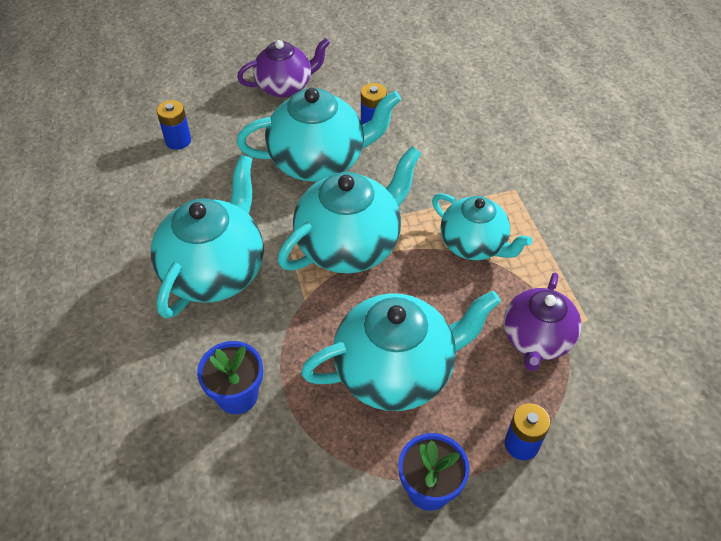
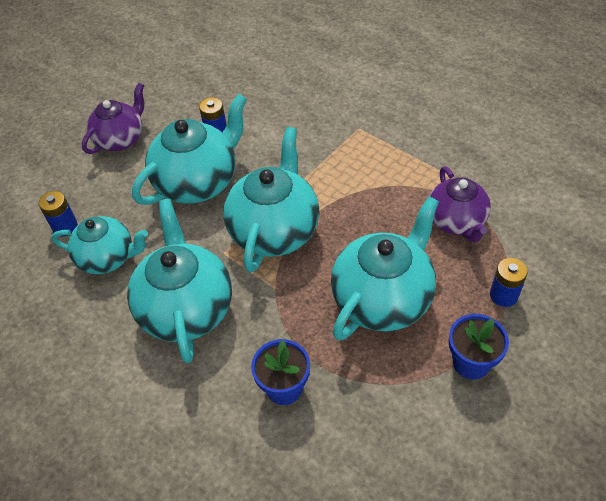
camera: 30 degrees left, 0 degrees up
turquoise teapot [432,193,532,260] -> turquoise teapot moved to [52,216,148,274]

